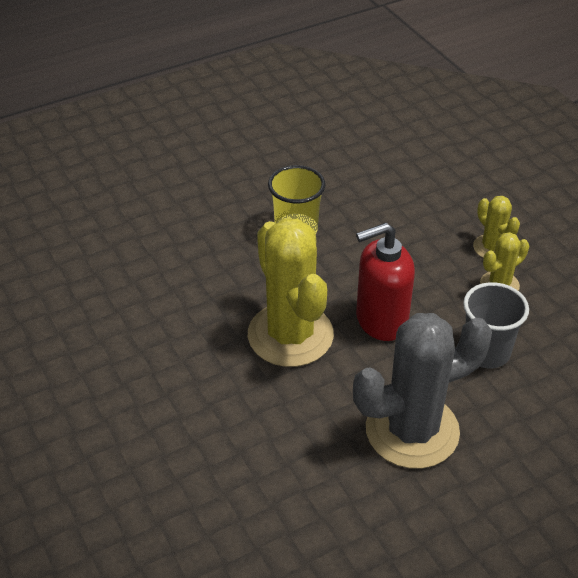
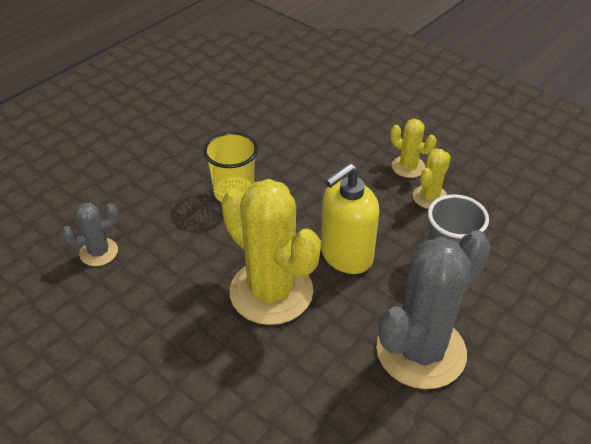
camera: 20 degrees left, 0 degrees up
red soap dispenser [356,222,415,341] -> yellow soap dispenser [321,163,379,274]
none -> grey cactus [62,203,118,266]

